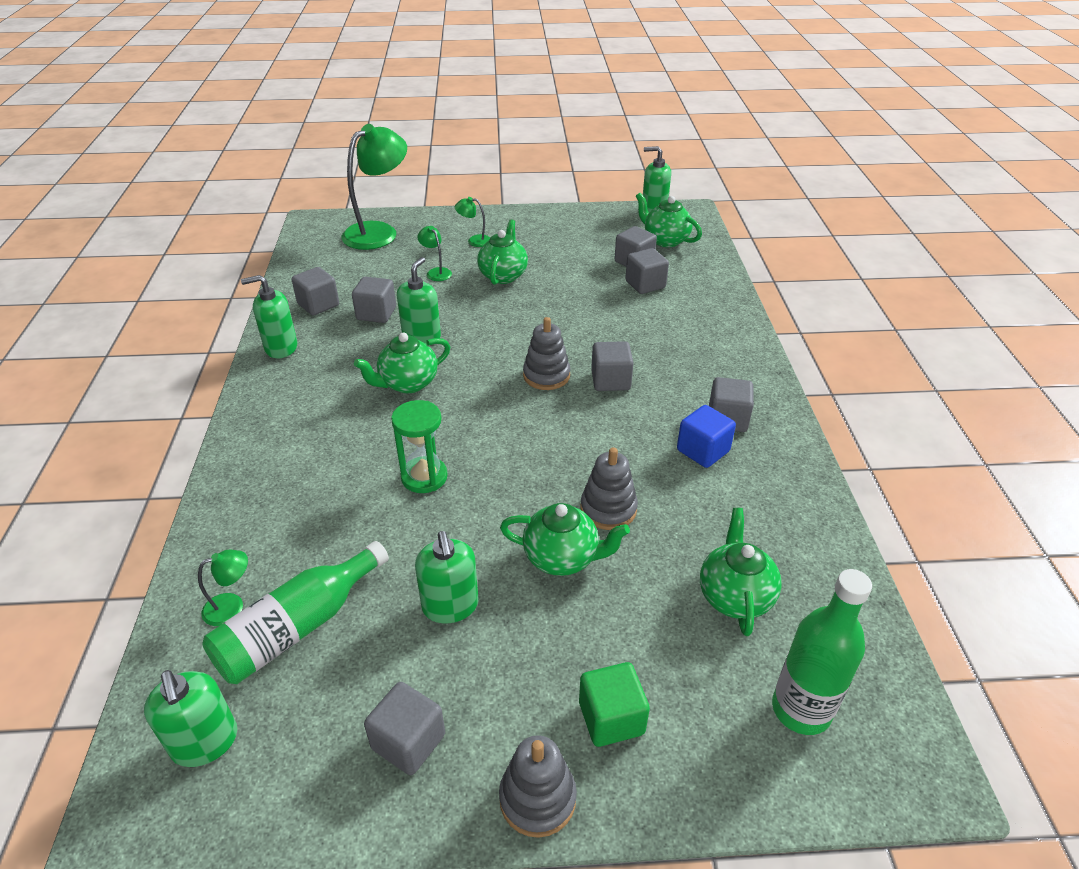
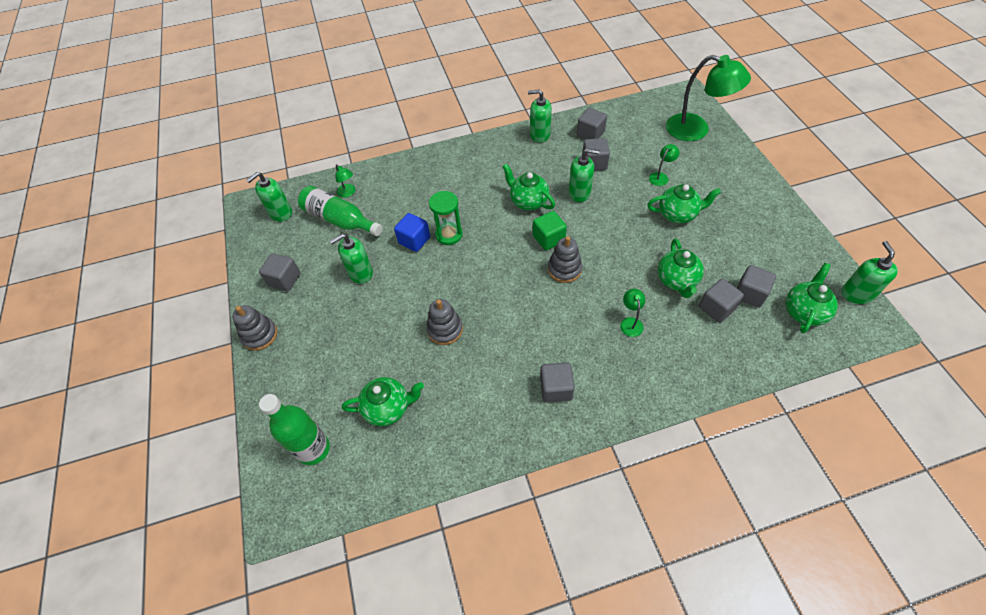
camera: 80 degrees right, 15 degrees up
green soap dispenser [241,275,297,358] -> green soap dispenser turned 60 degrees counterclockwise [528,89,552,143]
green lamp [455,197,490,247] -> green lamp moved to [620,289,646,337]
green teapot [500,503,630,576] -> green teapot moved to [658,239,704,298]
green cube [579,662,650,747] -> green cube moved to [533,211,567,250]
grey cube [591,341,634,391] -> none
blue cube [677,405,736,468] -> blue cube moved to [394,213,430,252]

